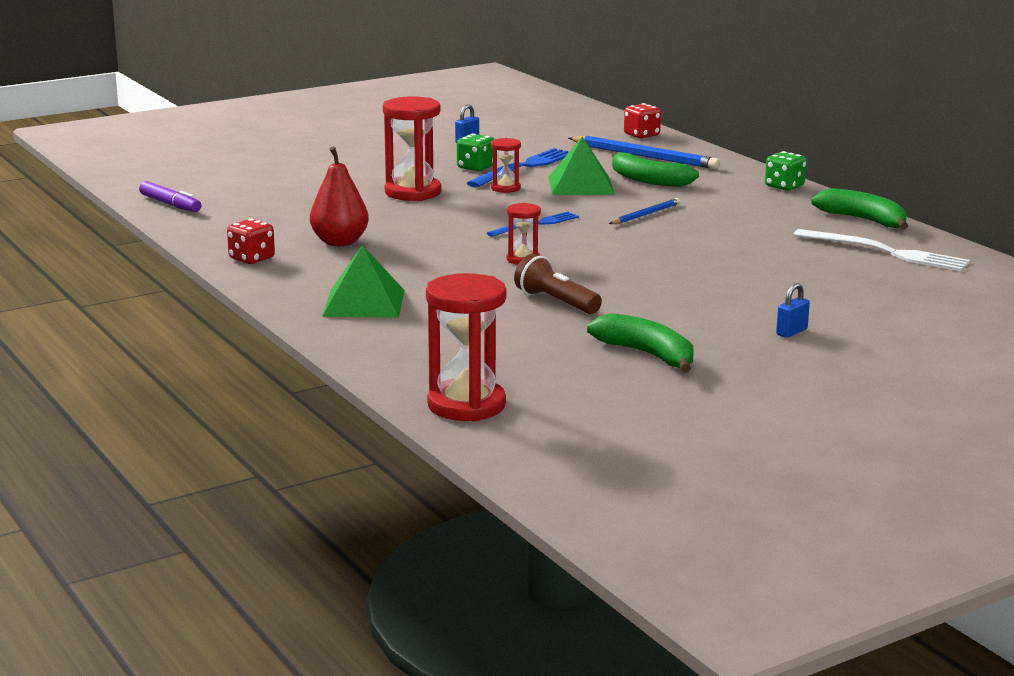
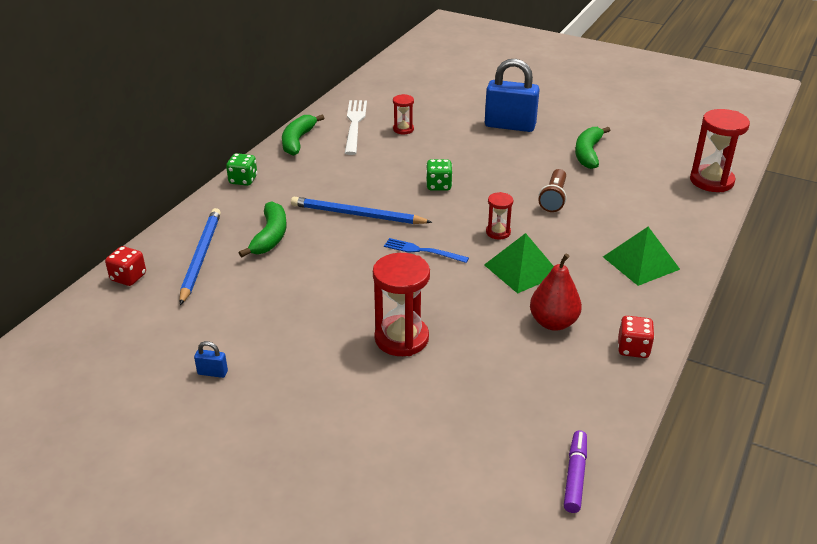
camera: 120 degrees left, 15 degrees up
green dice [457,133,495,171] -> green dice moved to [426,159,452,191]
blue fork [467,148,568,188] -> none
red hourglass [491,138,521,193] -> red hourglass moved to [393,94,414,134]
green pyramid [548,137,615,195] -> green pyramid moved to [484,233,554,294]
blue pencil [609,198,680,224] -> blue pencil [291,197,432,224], size x1.79
blue padlock [776,283,810,338] -> blue padlock [485,59,540,132], size x2.48

